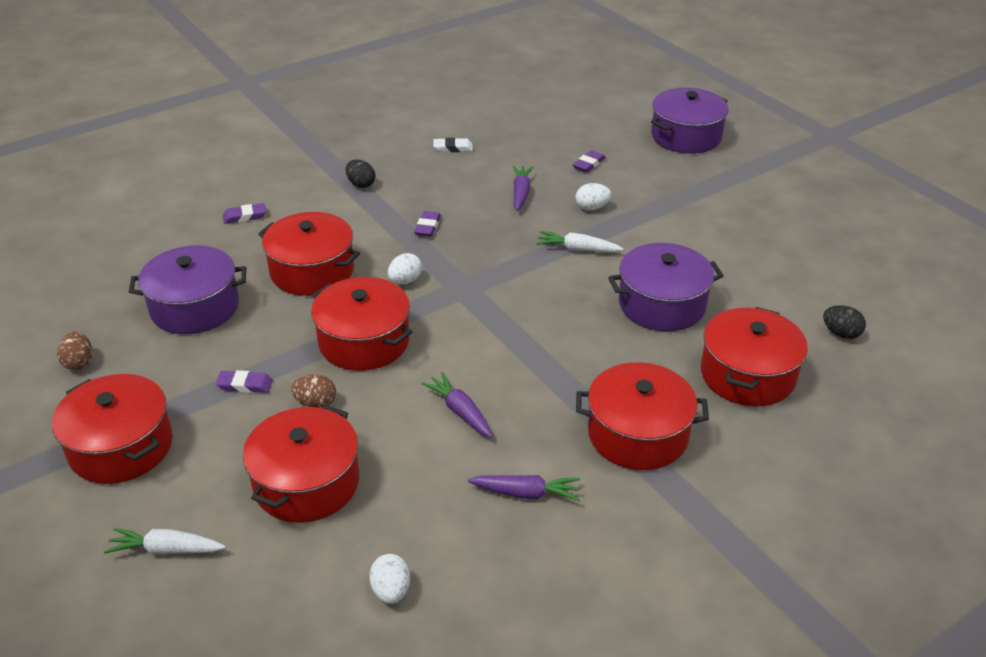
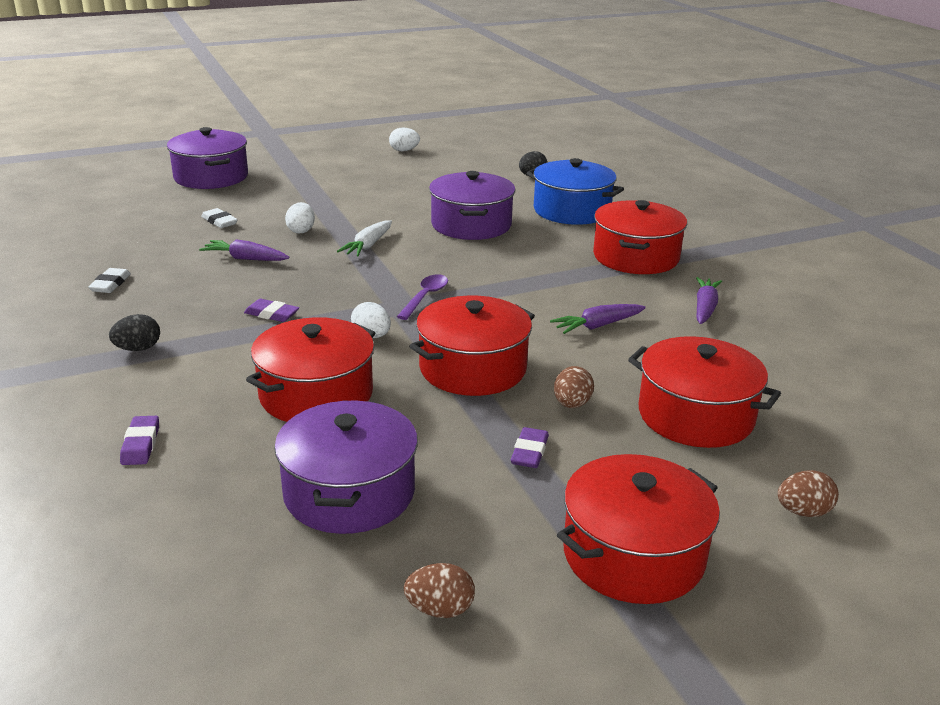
camera: 80 degrees left, 10 degrees down
white carrot [104,528,226,555] -> brown egg [778,470,839,517]
white egg [369,554,410,604] -> white egg moved to [389,127,420,151]
purple eraser [573,150,606,172] -> white eraser [201,208,238,228]
red pot [701,307,808,407] -> blue pot [527,158,624,225]
none -> purple spoon [397,274,448,320]

